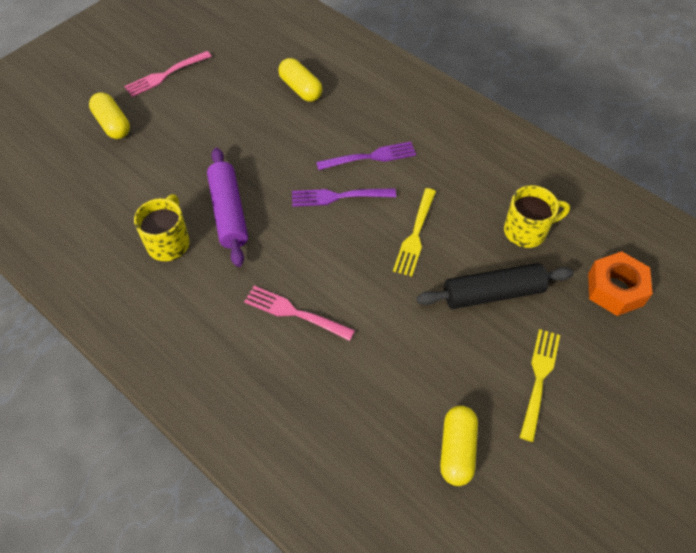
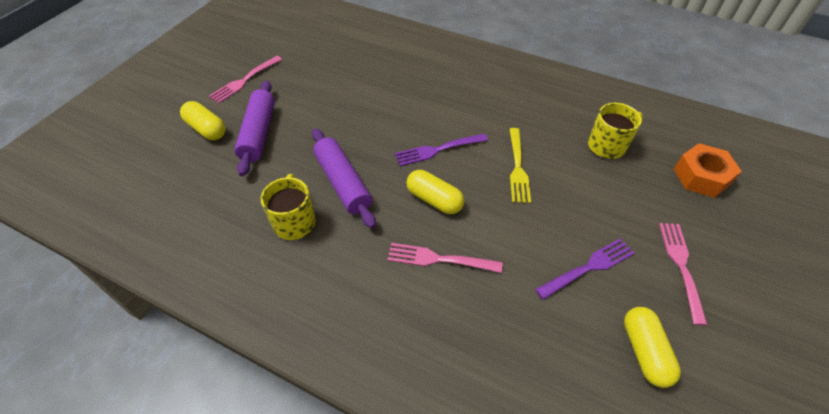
camera: 15 degrees left, 5 degrees down
yellow capsule [278,58,322,102] -> yellow capsule moved to [406,170,464,214]
purple fork [316,142,416,170] -> purple fork moved to [535,238,634,300]
black rolling pin [416,263,574,309] -> none
yellow fork [520,329,560,442] -> pink fork [659,223,707,326]
none -> purple rolling pin [234,81,275,176]

